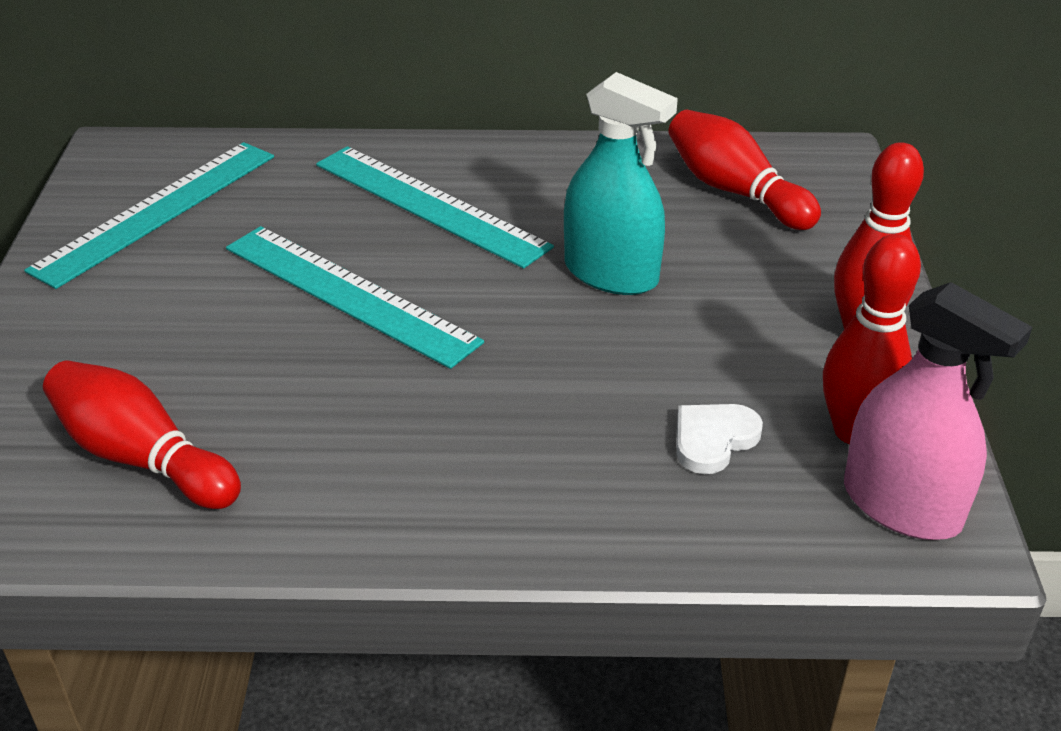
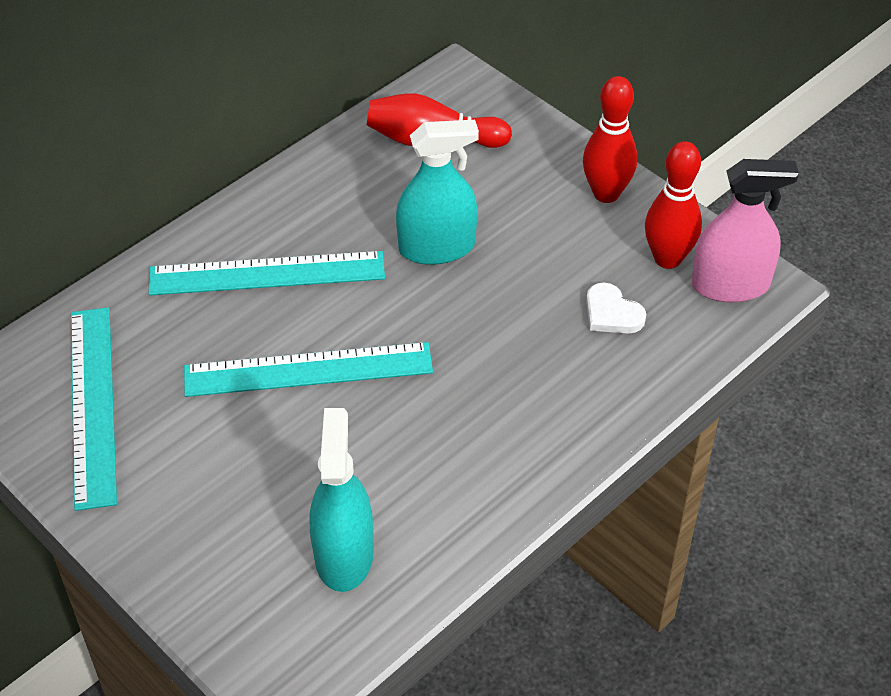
camera: 45 degrees left, 10 degrees up
red bowling pin [43,360,241,509] -> turquoise spray bottle [310,408,374,592]
white heart [677,404,763,474] -> white heart turned 45 degrees counterclockwise [586,283,646,334]

